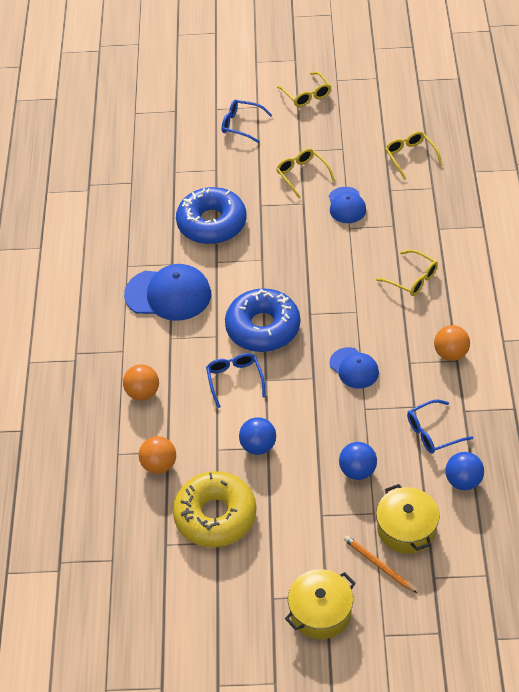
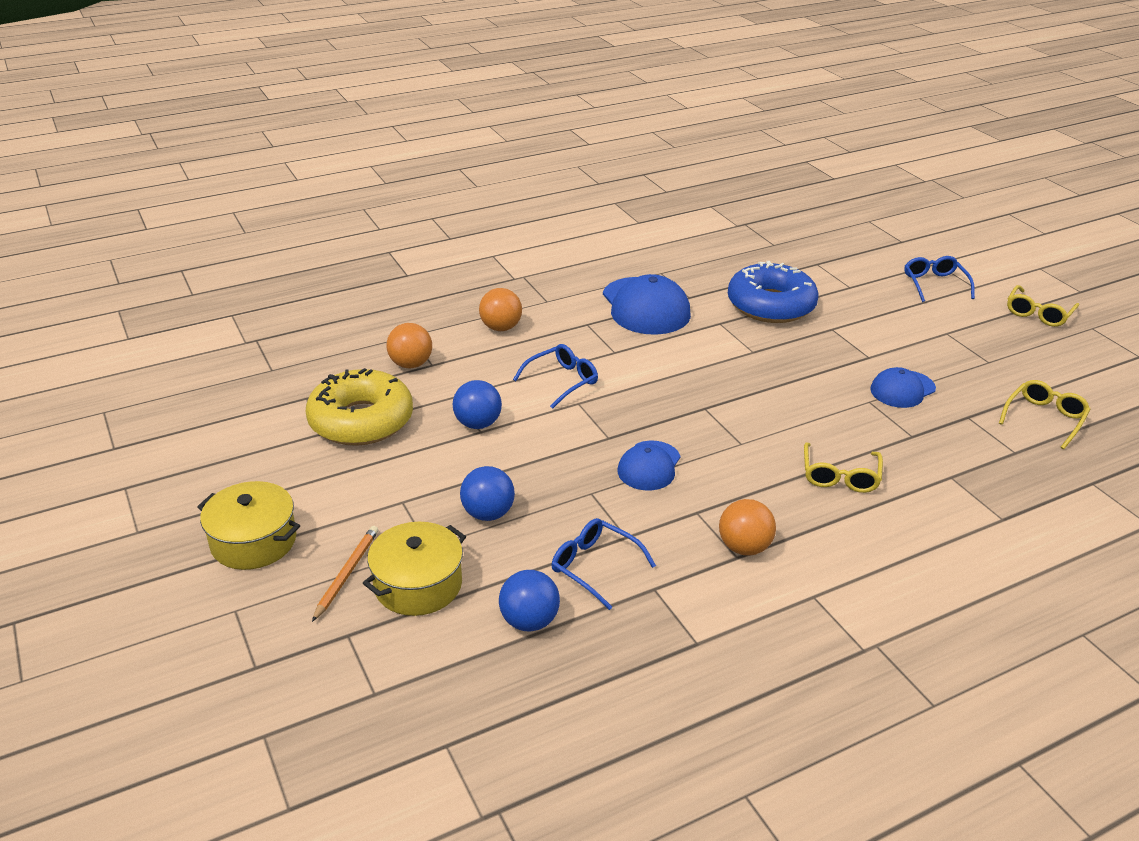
camera: 60 degrees right, 15 degrees down
blue donut [225,288,300,352] -> none
yellow glasses [276,149,335,199] -> none

